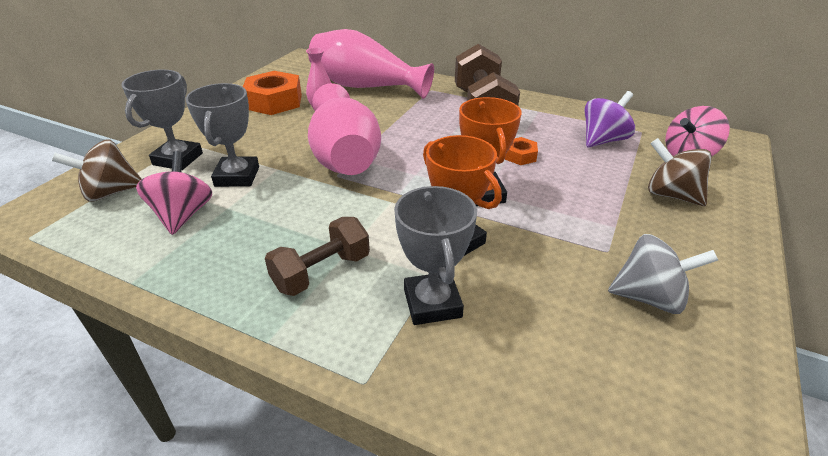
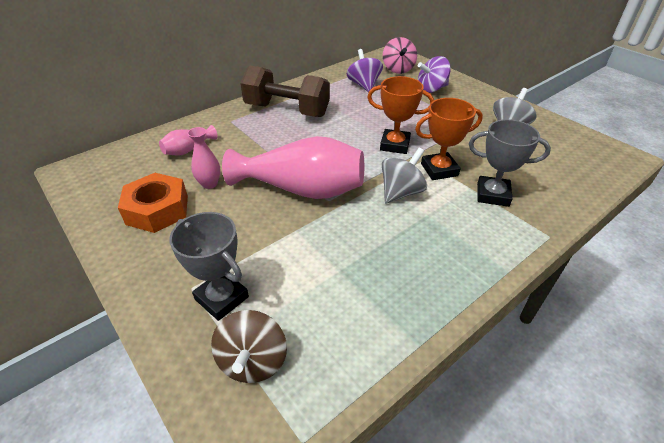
camera: 65 degrees left, 5 degrees up
pink spinning top [136,151,212,235] -> none
grey trophy [186,83,259,187] -> none
brown dumbbell [265,217,370,296] -> none
pink vase [308,29,434,99] -> pink vase [159,125,217,156], size x0.46
orange nut [505,137,538,165] -> none
brown spinning top [648,138,712,206] -> purple spinning top [418,56,451,93]
none -> grey spinning top [382,148,427,203]

